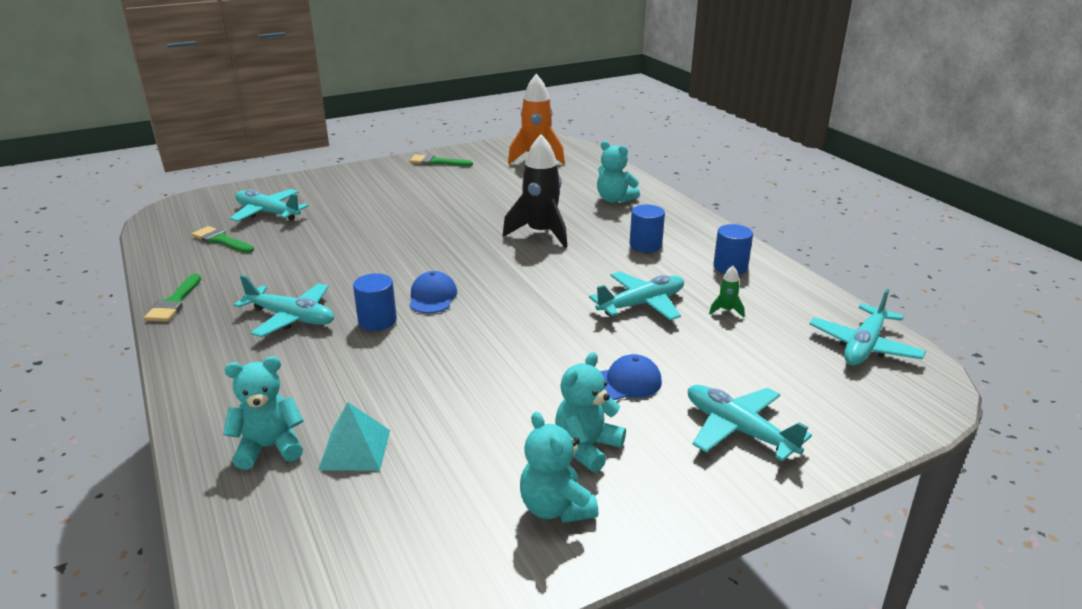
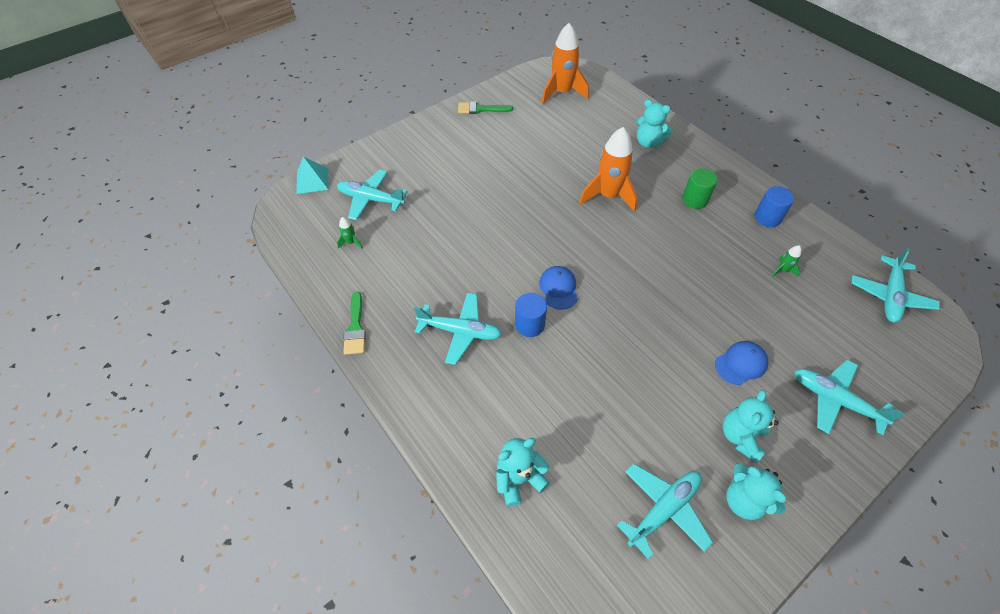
camera: 10 degrees left, 25 degrees up
green brush [192,226,254,253] -> green rocket [337,217,363,248]
turquoise pyramid [318,402,390,471] -> turquoise pyramid moved to [296,157,329,194]
black rocket [502,134,567,248] -> orange rocket [579,127,637,212]
turquoise plane [589,271,684,320] -> turquoise plane moved to [617,464,713,559]
blue cylinder [630,205,665,252] -> green cylinder [682,168,717,209]

